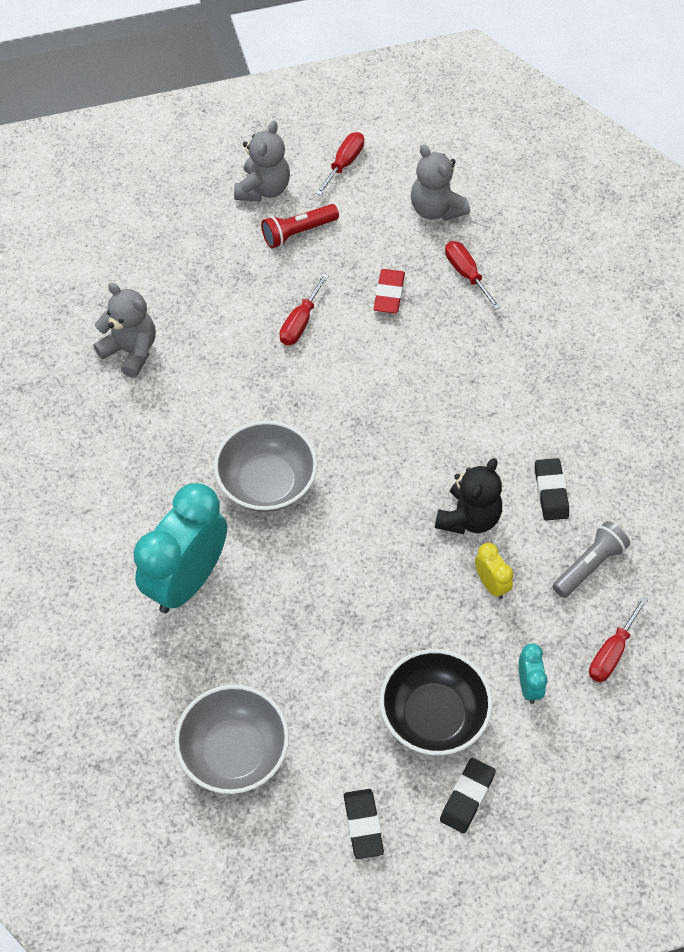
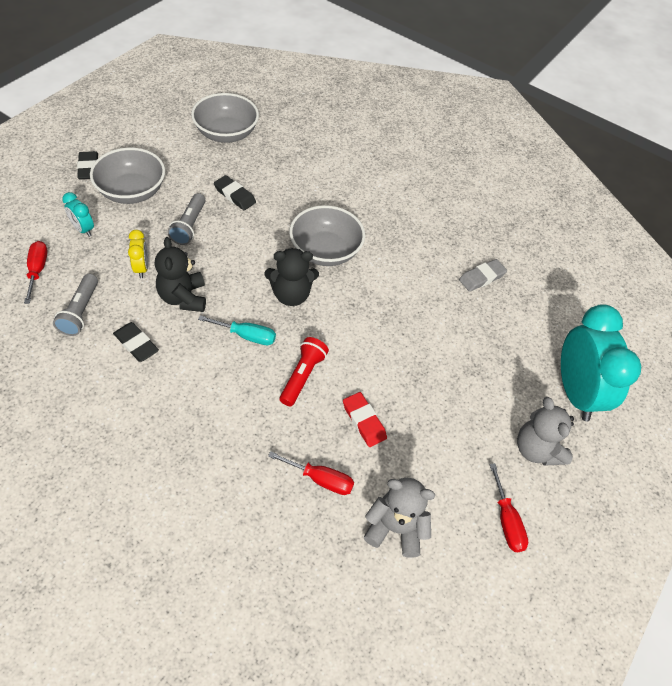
camera: 135 degrees right, 5 degrees down
grey teddy bear [93,283,156,378] -> grey eraser [459,259,507,292]
turquoise clock [133,483,227,613] -> turquoise clock moved to [561,304,641,421]
red flashlight [261,204,339,248] -> red flashlight moved to [280,337,329,406]
red screwdriver [279,273,329,345] -> none
black eraser [344,789,384,859] -> black eraser moved to [214,175,256,210]
black bowl [380,649,493,755] -> grey bowl [90,148,165,204]
yellow clock [475,543,513,599] -> yellow clock turned 120 degrees counterclockwise [128,230,148,278]
none -> grey flashlight [167,193,206,245]
none -> turquoise screwdriver [198,315,276,345]
none -> black teddy bear [265,248,319,306]

